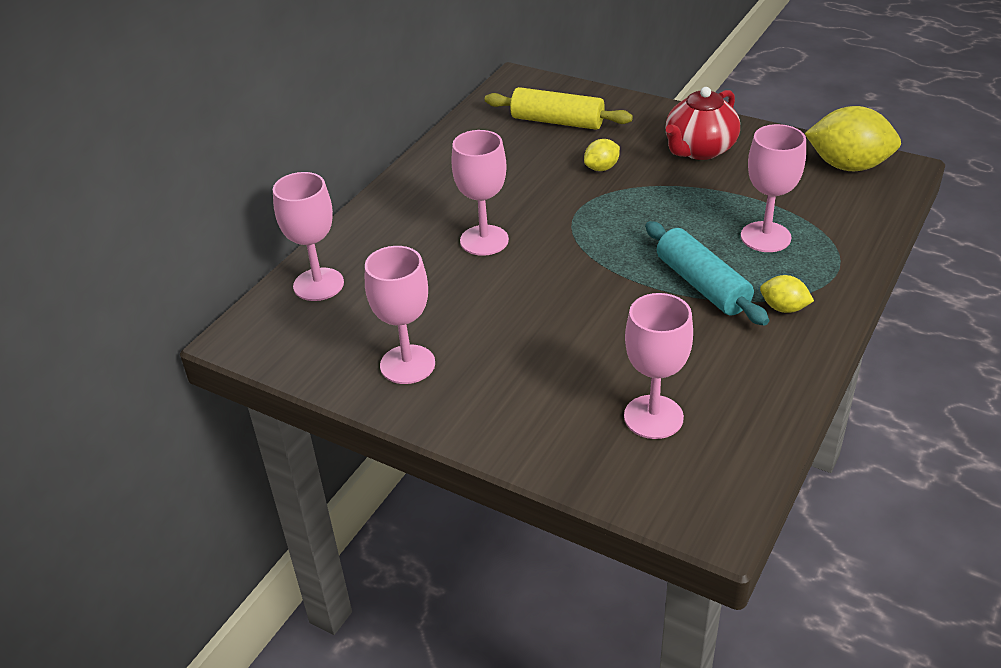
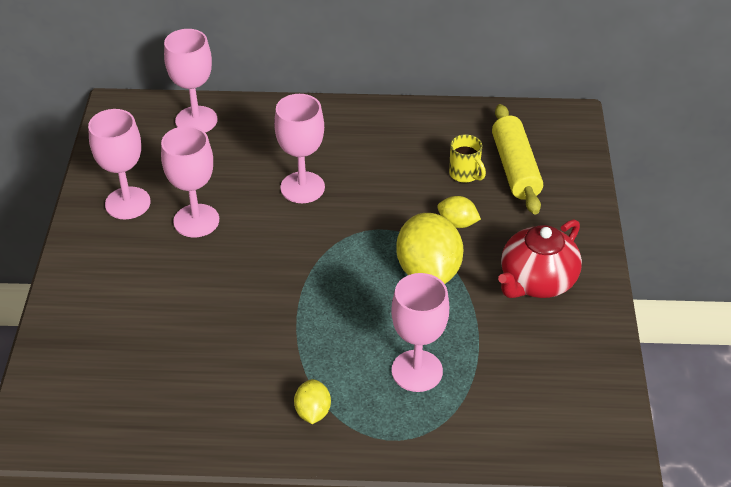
camera: 60 degrees right, 5 degrees up
pink goblet [624,293,693,439] -> pink goblet moved to [161,126,219,238]
turquoise rolling pin [645,221,769,326] -> none
red teapot [666,87,740,160] -> red teapot turned 60 degrees counterclockwise [498,219,582,298]
yellow lemon [804,106,901,171] -> yellow lemon moved to [396,213,463,284]
none -> yellow mug [449,134,486,183]

